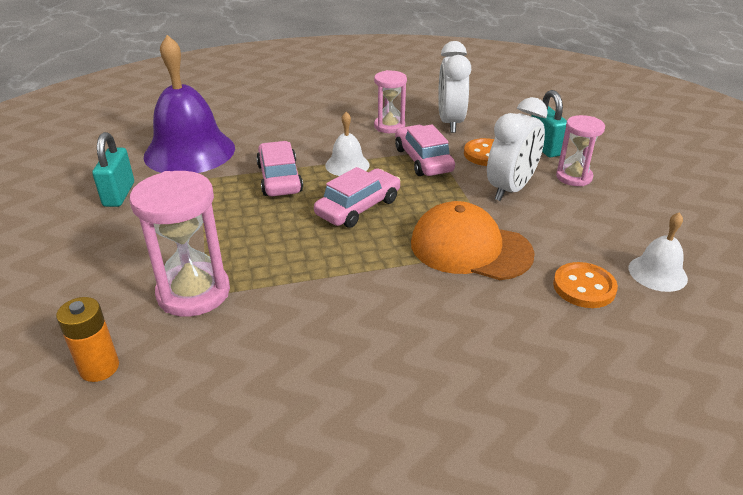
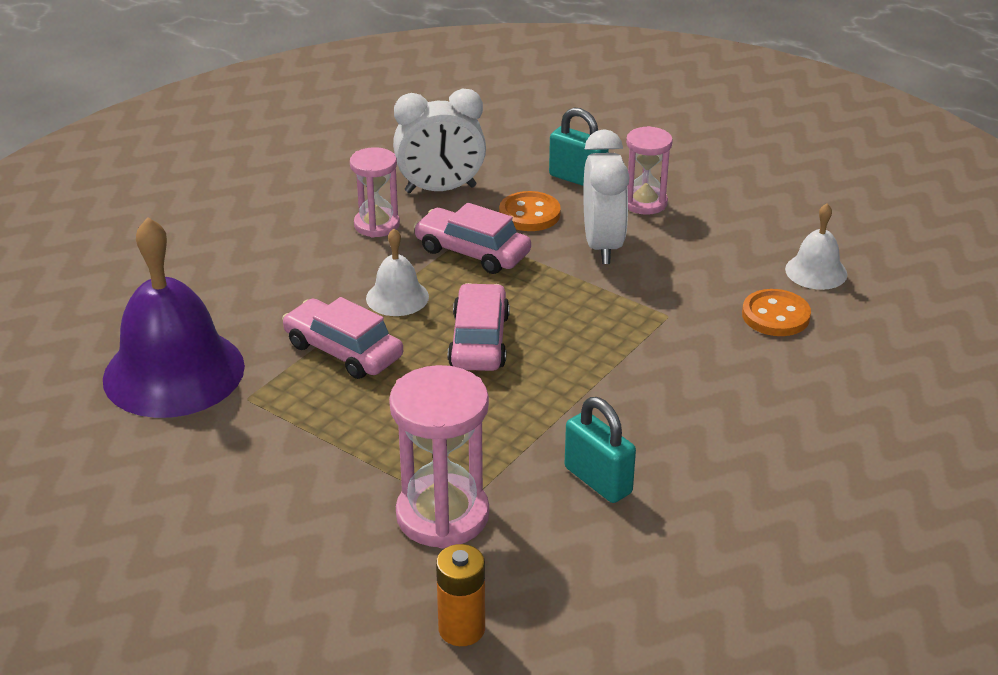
camera: 40 degrees left, 0 degrees up
turquoise padlock [92,132,134,207] -> turquoise padlock moved to [565,397,636,503]
orange cap [411,201,535,280] -> none
white clock [438,41,471,133] -> white clock turned 60 degrees counterclockwise [393,89,486,193]

